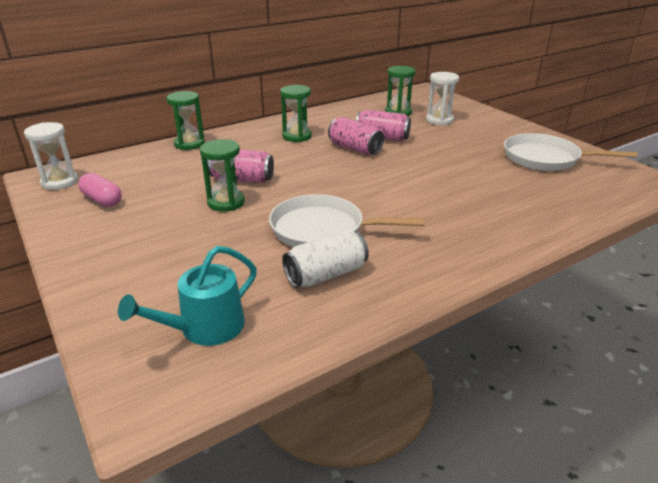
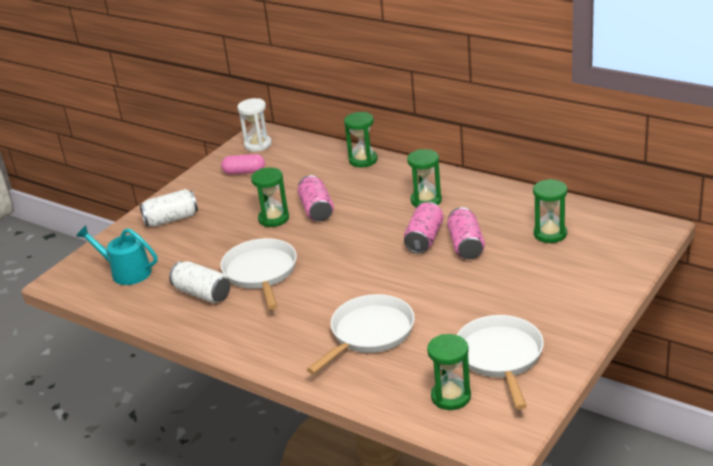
camera: 70 degrees right, 0 degrees up
pink capsule [78,173,122,207] -> pink capsule turned 75 degrees clockwise [221,154,265,175]
white hourglass [426,72,459,126] -> none
none -> white can [140,189,198,227]
none -> white pan [306,294,415,374]
none -> green hourglass [427,334,471,410]

